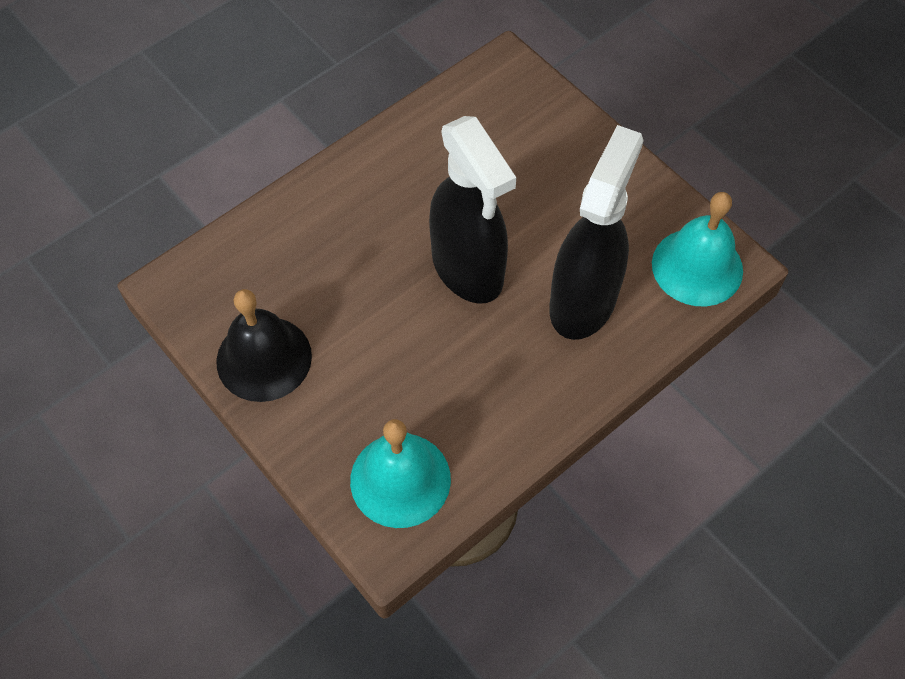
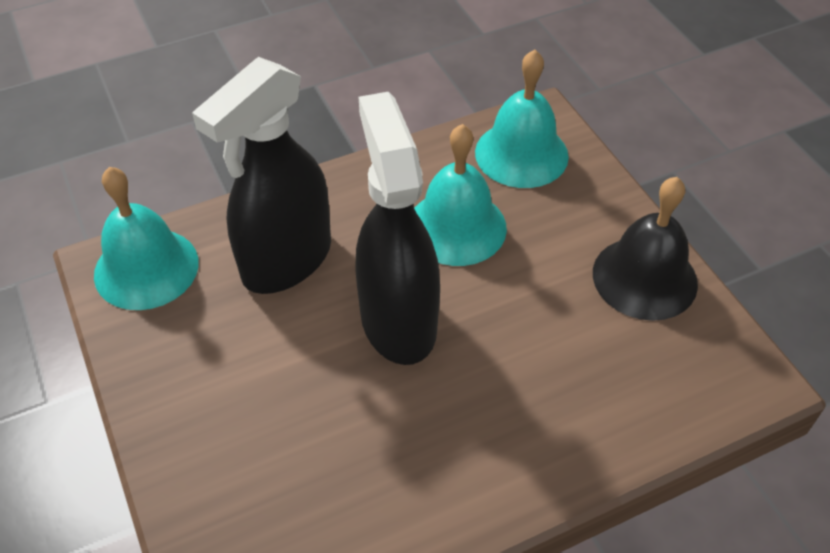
camera: 165 degrees left, 10 degrees down
none -> turquoise bell [414,124,507,266]

